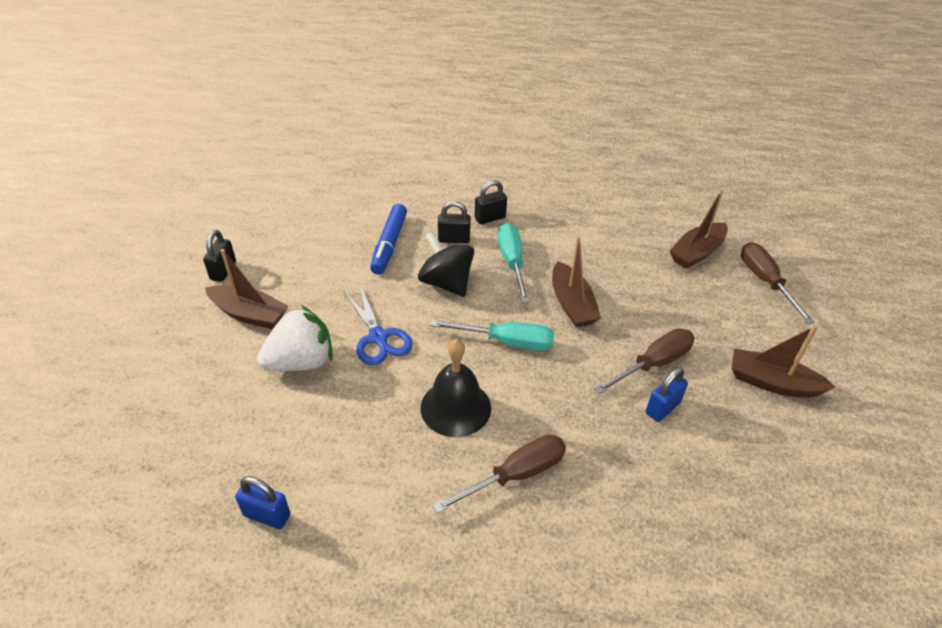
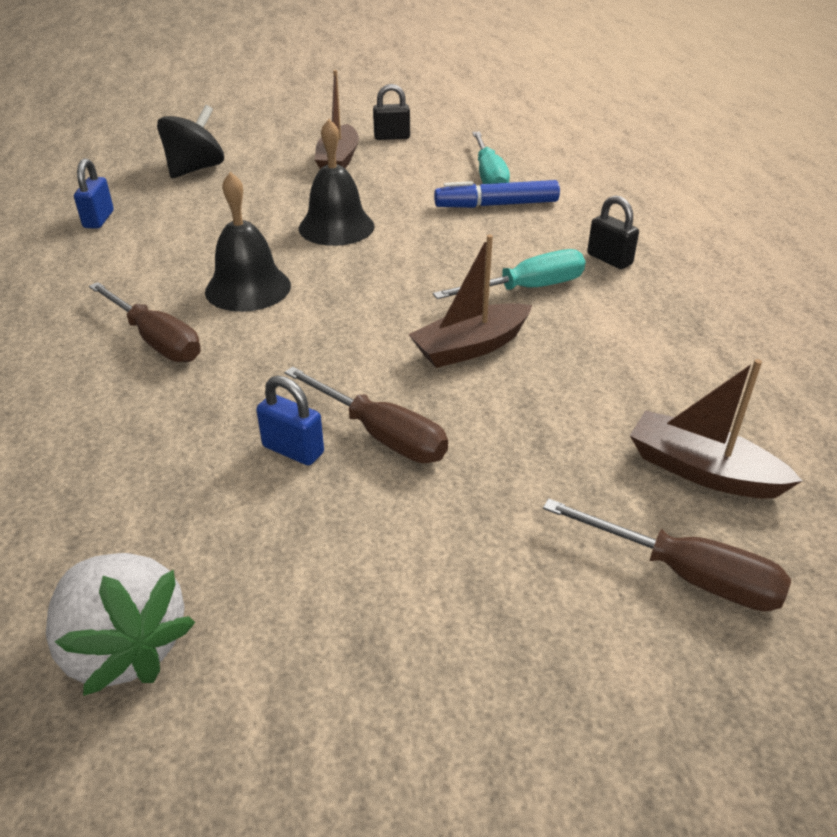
camera: 75 degrees right, 5 degrees down
white strawberry [257,305,333,371] -> white strawberry moved to [46,553,195,696]
blue scissors [344,286,412,365] -> black bell [298,119,375,246]
black spinning top [418,231,474,297] -> black spinning top moved to [157,105,224,178]
turquoise screwdriver [430,320,554,351] -> turquoise screwdriver moved to [472,132,510,184]
black padlock [438,201,471,243] -> none
brown boat [731,325,835,398] -> none
brown screwdriver [741,242,815,324] -> brown screwdriver turned 60 degrees clockwise [543,498,791,611]

